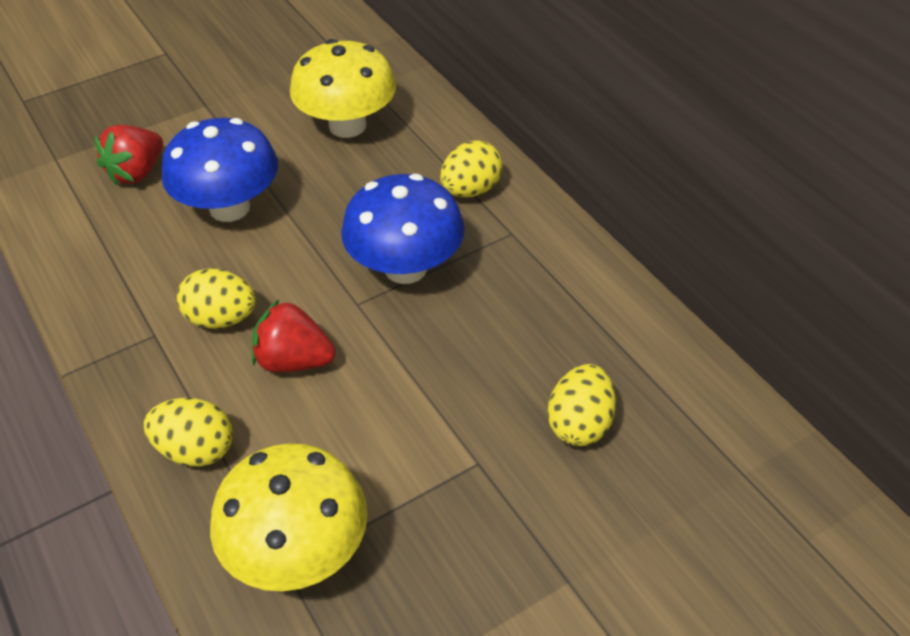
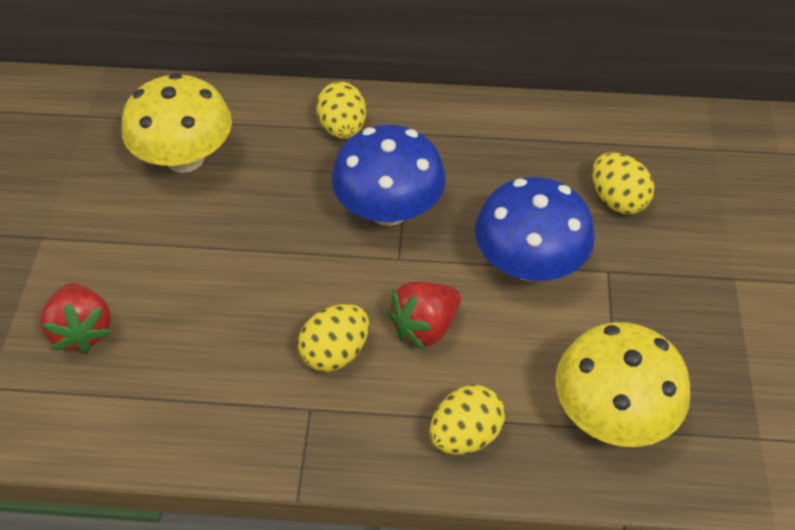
camera: 55 degrees left, 5 degrees up
blue mushroom [162,118,278,222] -> blue mushroom moved to [475,177,595,281]

